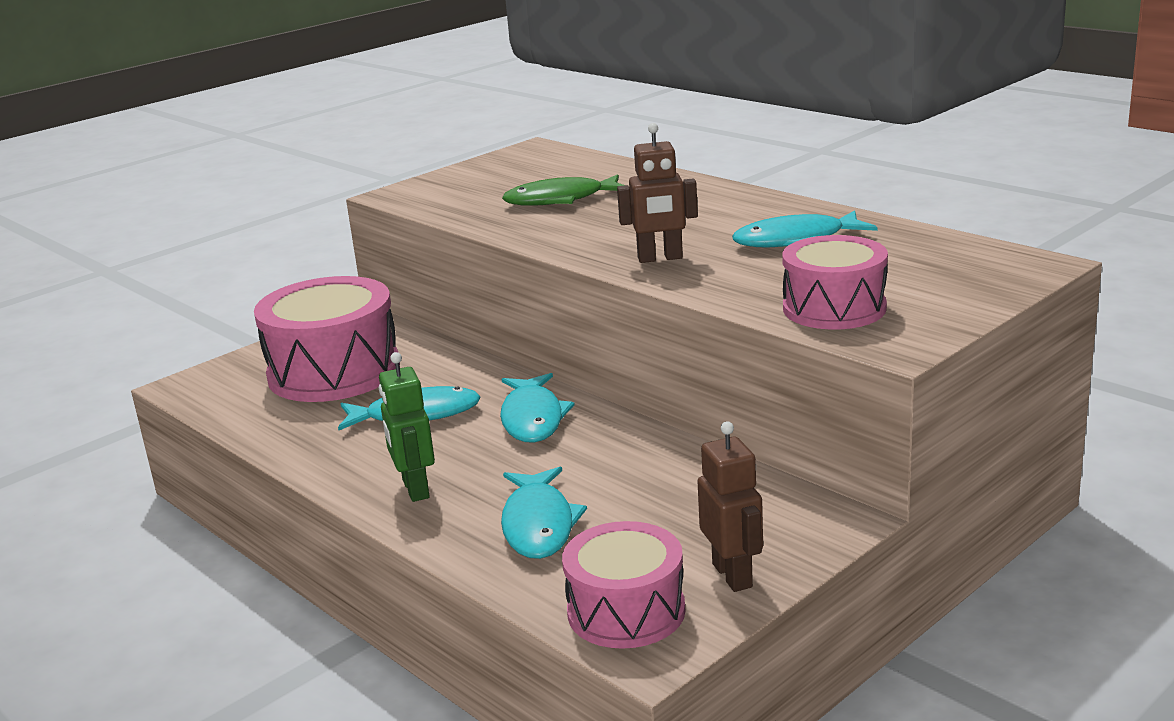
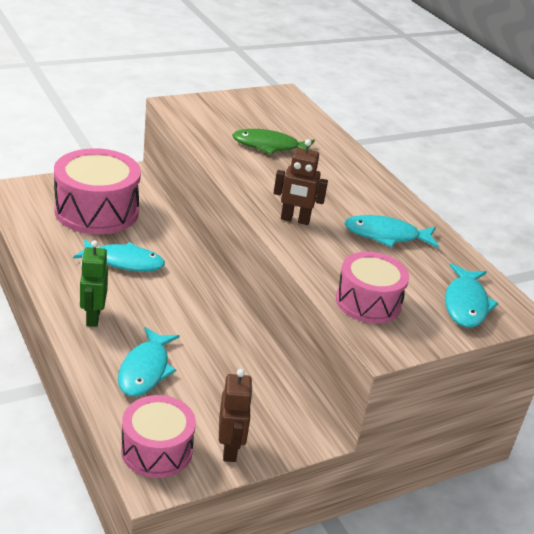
camera: 10 degrees right, 10 degrees up
turquoise fish [500,373,575,443] -> turquoise fish moved to [445,264,498,328]

